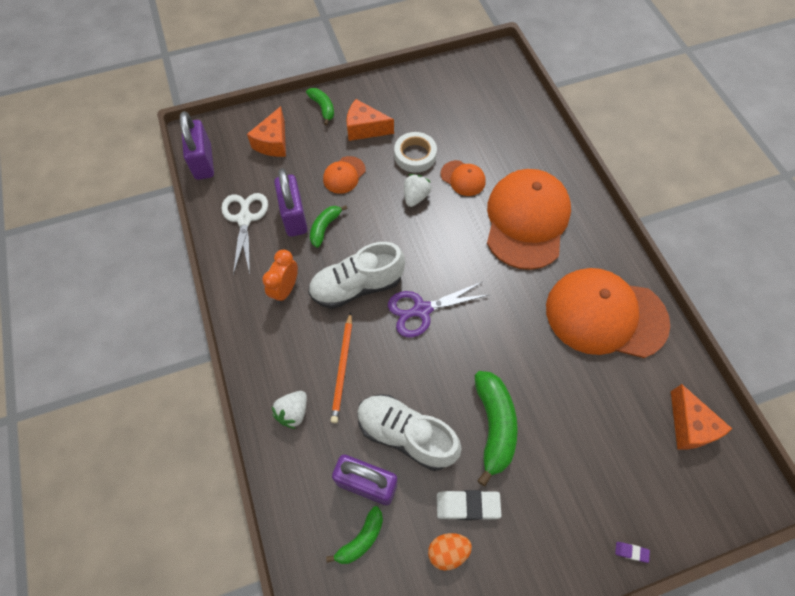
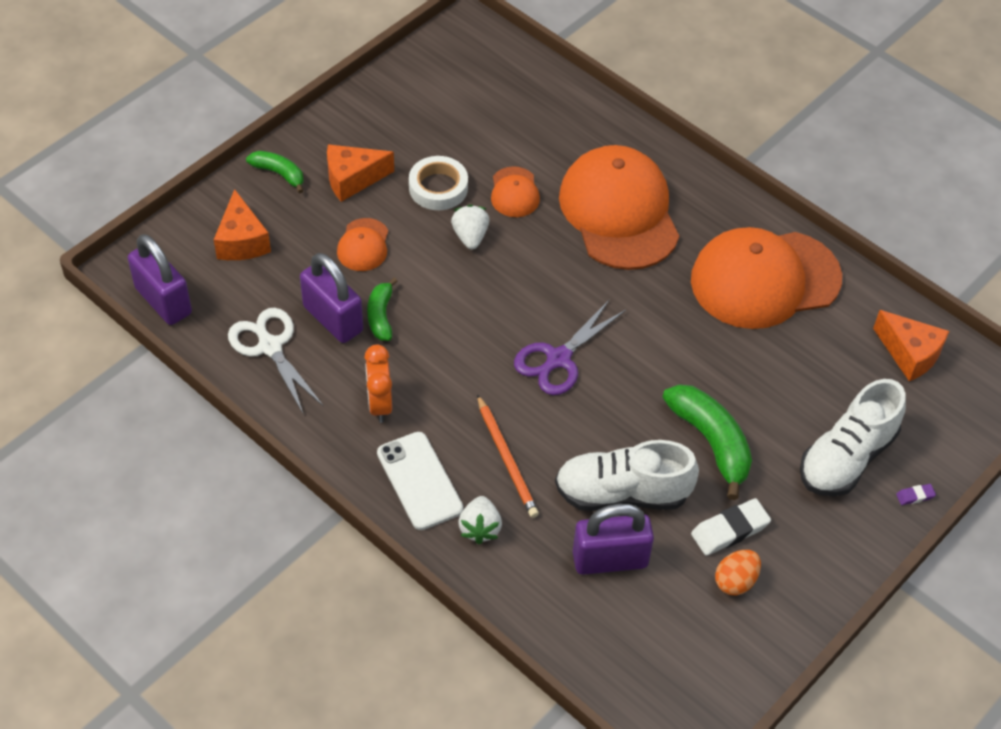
camera: 30 degrees left, 10 degrees down
white shoe [308,242,405,309] -> white shoe moved to [800,379,906,496]
green banana [326,506,383,564] -> none
orange cap [441,160,486,196] -> orange cap turned 75 degrees clockwise [491,166,540,217]
none -> white phone [377,432,463,530]

